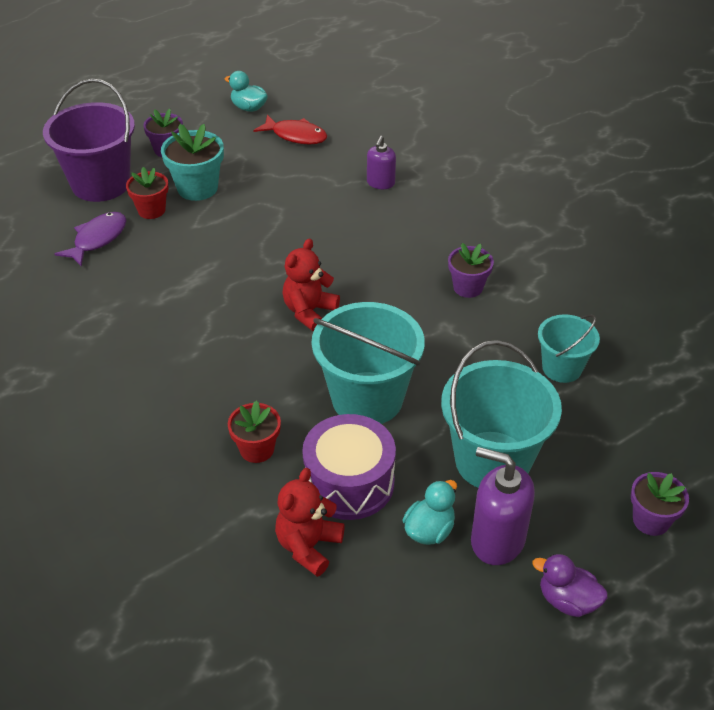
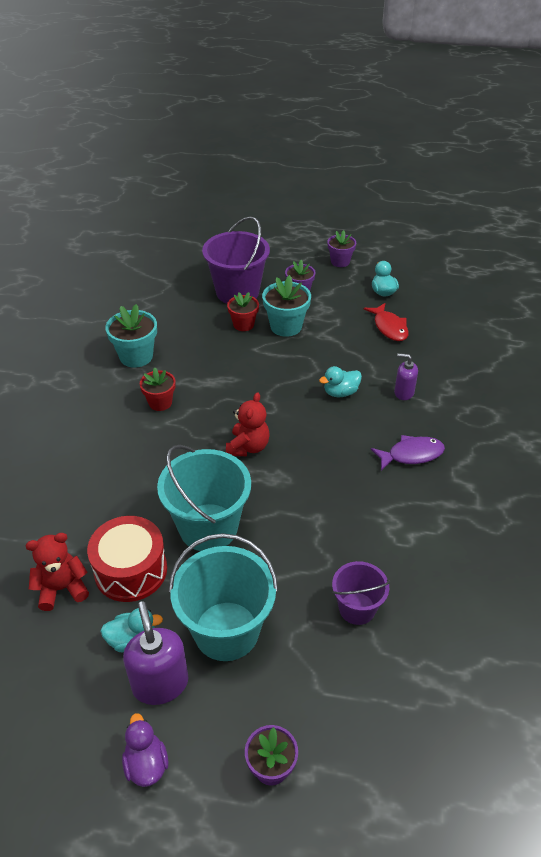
camera: 45 degrees right, 0 degrees up
purple fish [55,212,126,267] -> purple fish moved to [371,435,445,471]
red flower pot [228,400,281,463] -> red flower pot moved to [140,368,175,411]
red teddy bear [282,238,340,331] -> red teddy bear turned 120 degrees clockwise [226,392,270,456]
purple drum [302,414,396,520] -> red drum [87,516,167,602]
purple soap dispenser [367,136,396,189] -> purple soap dispenser turned 45 degrees clockwise [394,353,418,400]
purple flower pot [448,243,494,298] -> purple flower pot moved to [327,230,356,267]
turquoise bucket [538,314,600,383] -> purple bucket [332,561,390,625]
none -> turquoise flower pot [105,304,157,368]
none -> turquoise duck [319,366,362,397]

